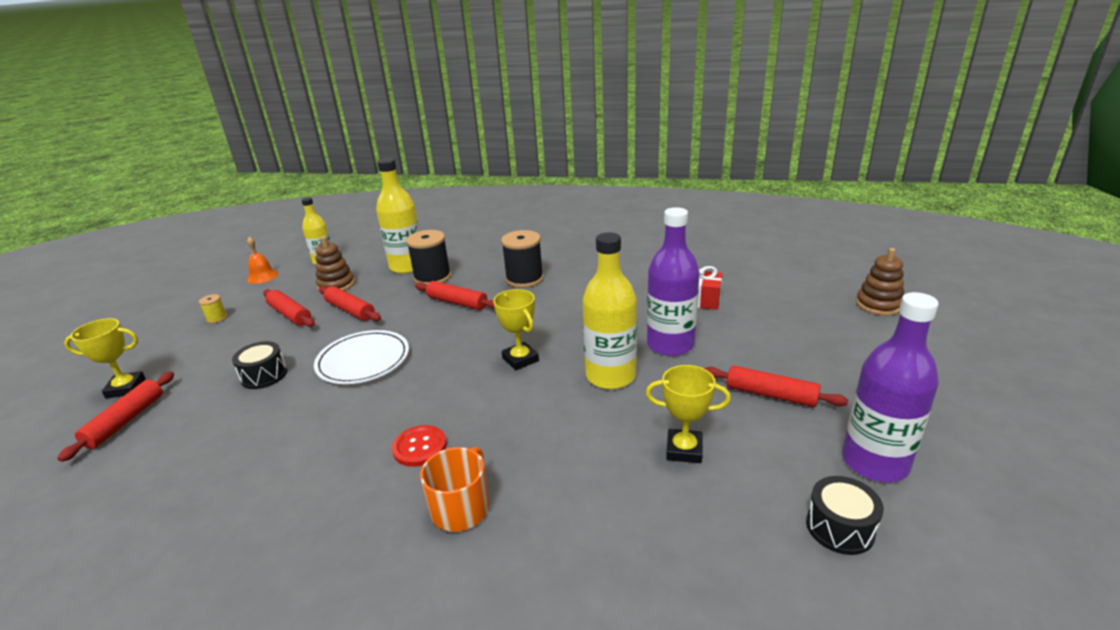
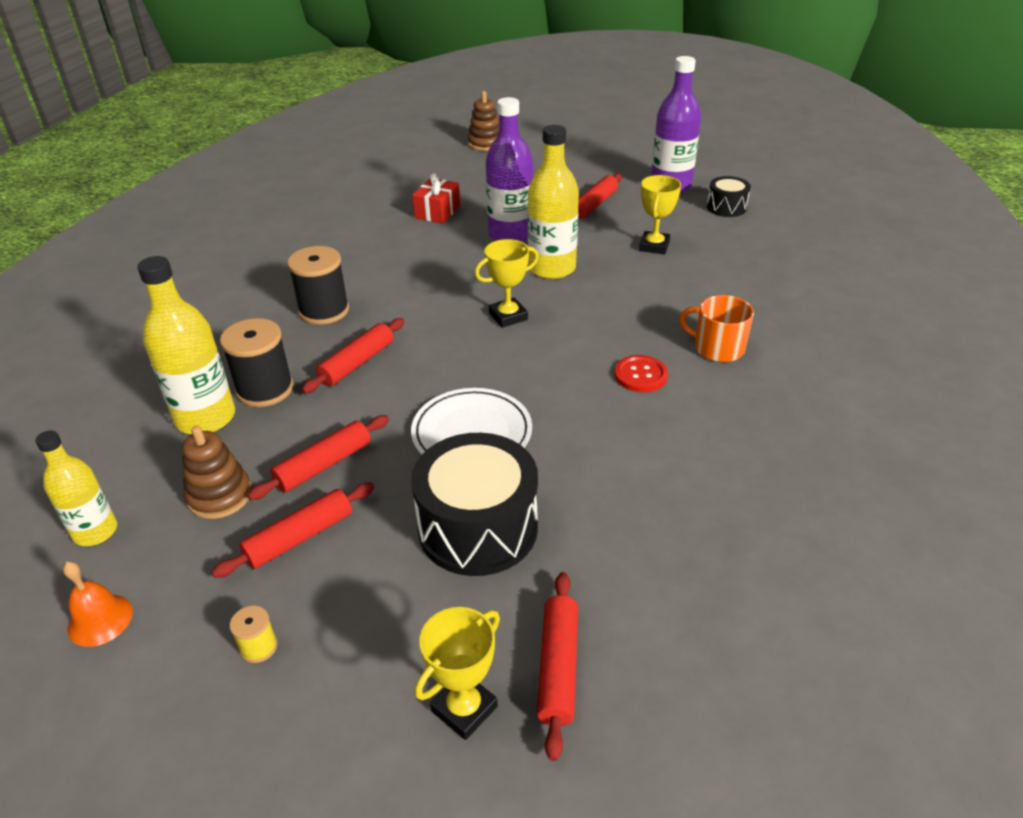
camera: 85 degrees left, 10 degrees up
red rolling pin [58,372,174,462] -> red rolling pin turned 75 degrees clockwise [537,572,578,761]
yellow trophy [64,318,146,399] -> yellow trophy turned 45 degrees clockwise [415,607,500,740]
black drum [232,341,287,389] -> black drum [411,433,538,576], size x1.91

